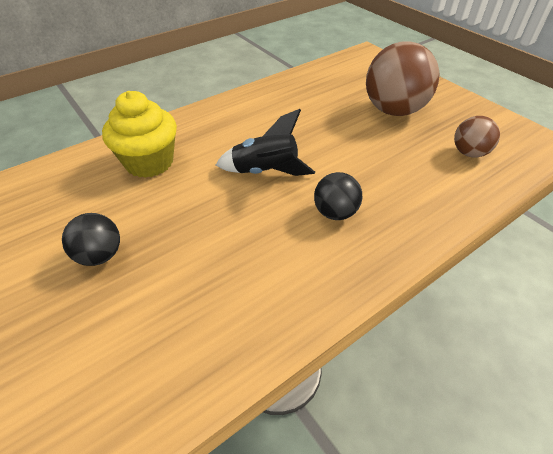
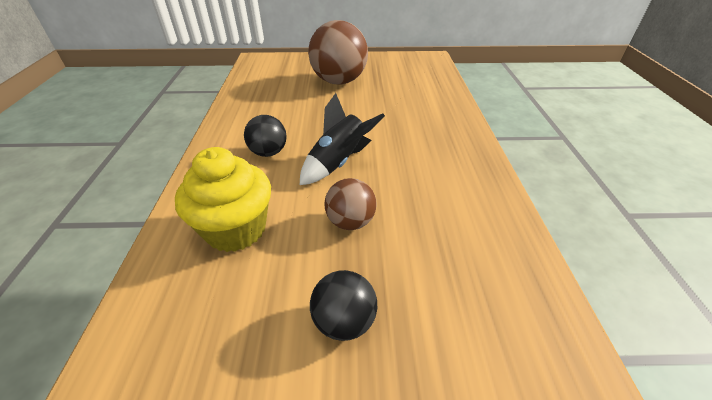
camera: 55 degrees left, 5 degrees down
black ball [314,172,362,220] -> black ball moved to [244,115,287,157]
brown ball [454,116,500,158] -> brown ball moved to [325,178,377,230]

